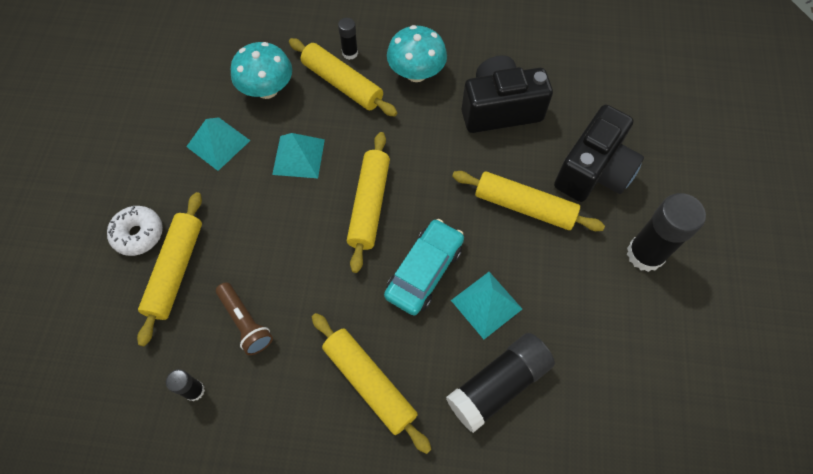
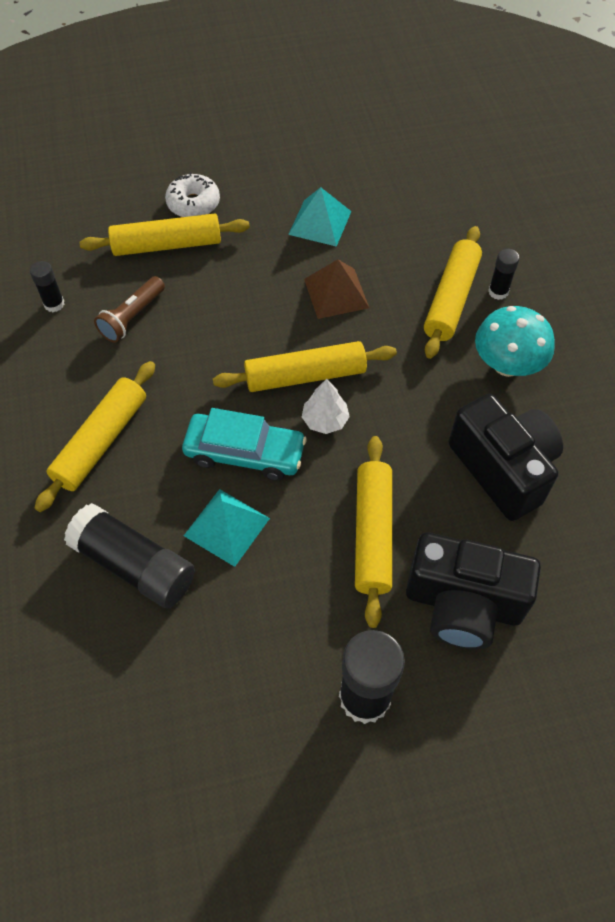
camera: 70 degrees right, 5 degrees down
turquoise mushroom [231,42,292,99] -> none
turquoise pyramid [272,133,325,178] -> brown pyramid [304,260,369,319]
none -> white tree [302,379,350,434]

